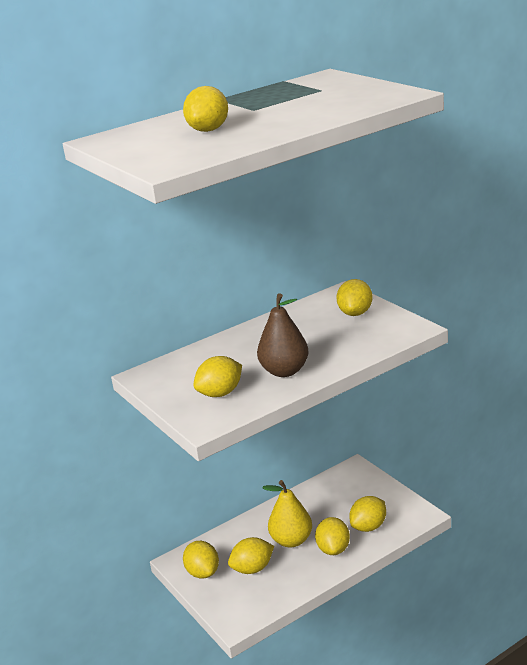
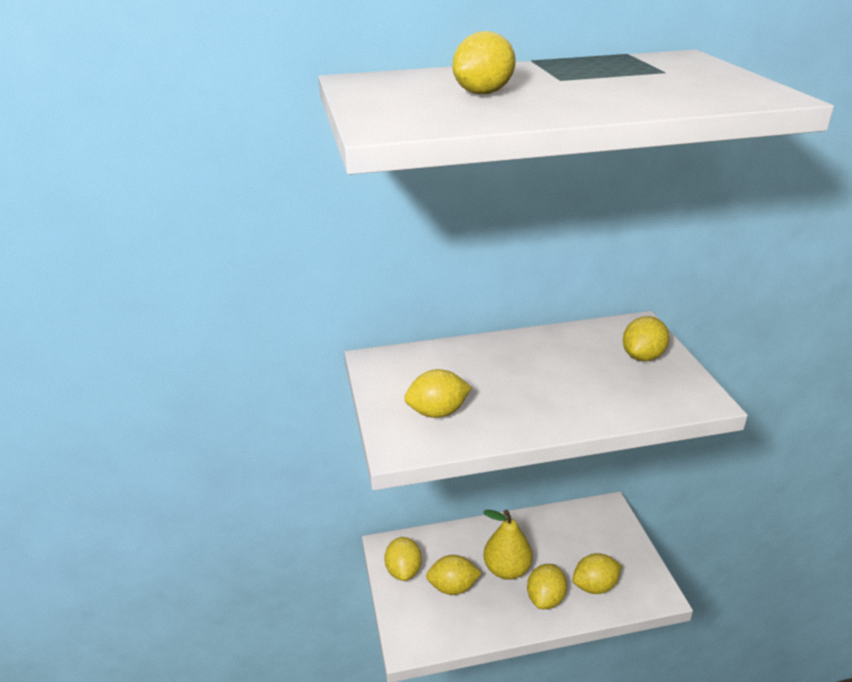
camera: 20 degrees right, 5 degrees up
brown pear [257,293,309,377] -> none

